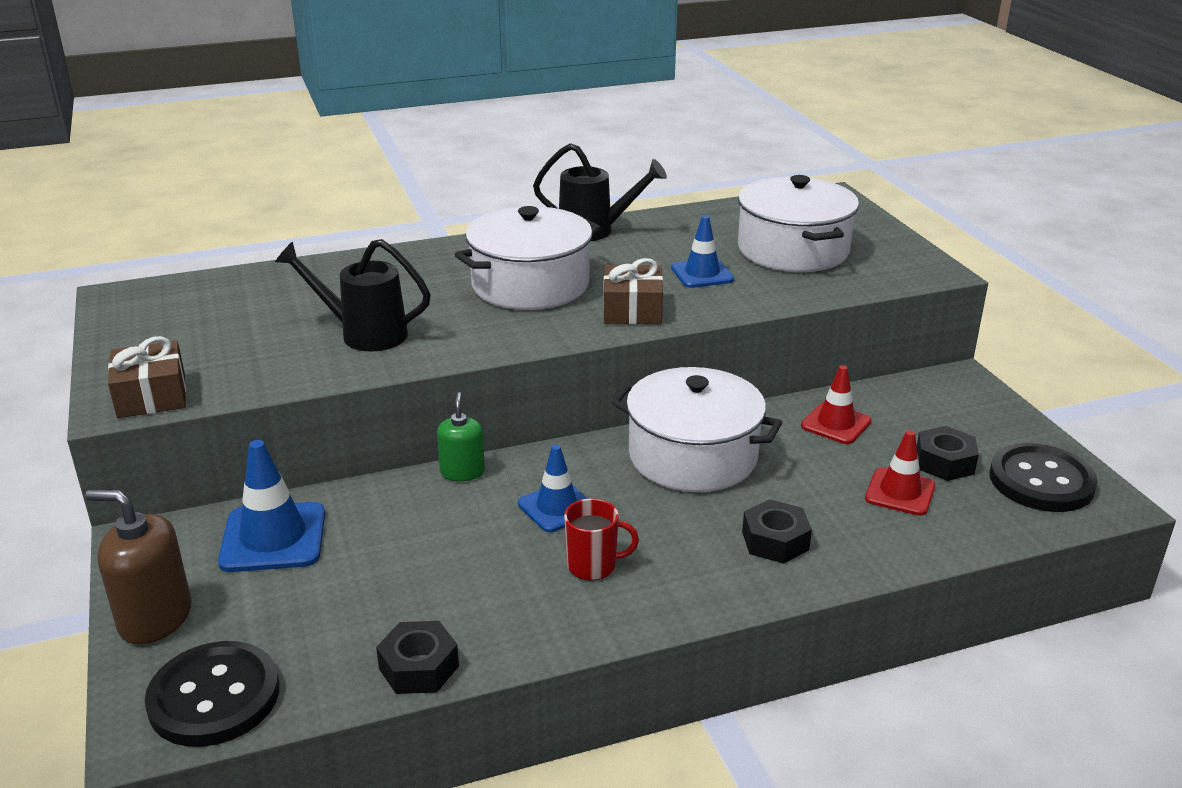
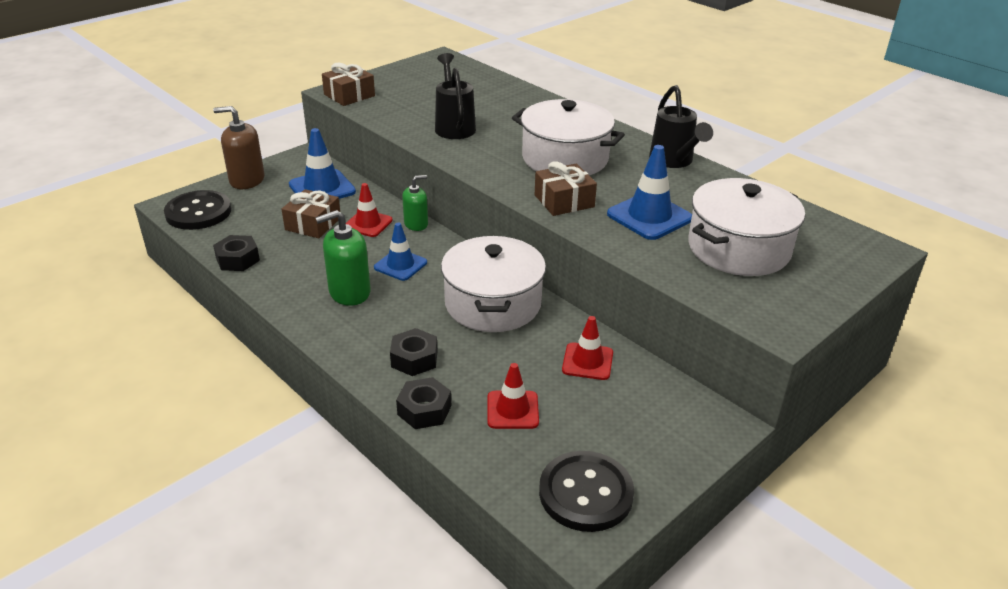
camera: 65 degrees right, 5 degrees up
brown soap dispenser [85,490,192,645] -> brown soap dispenser turned 75 degrees counterclockwise [213,106,264,189]
red mug [564,499,639,581] -> green soap dispenser [315,210,371,306]
blue traffic cone [671,215,734,288] -> blue traffic cone [607,145,692,240], size x1.50
black nut [917,426,979,481] -> black nut moved to [396,377,451,429]
none -> brown gift [282,189,340,238]
none -> red traffic cone [346,183,393,237]

